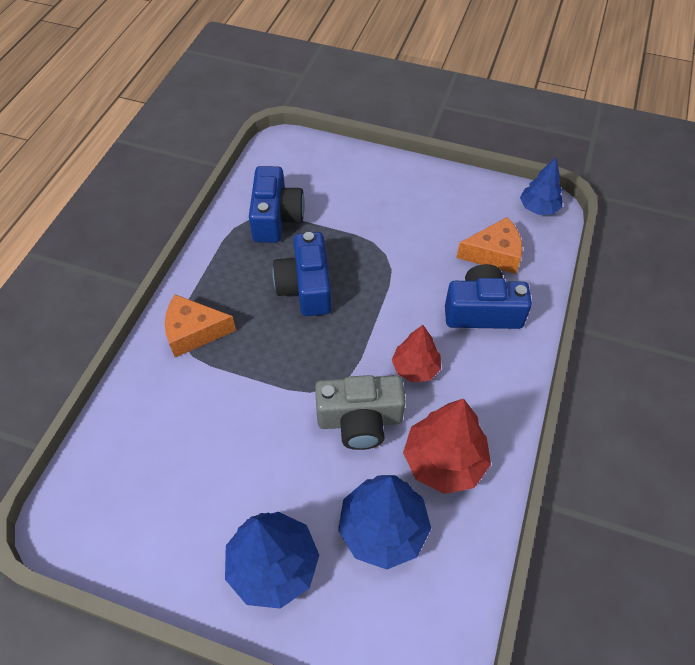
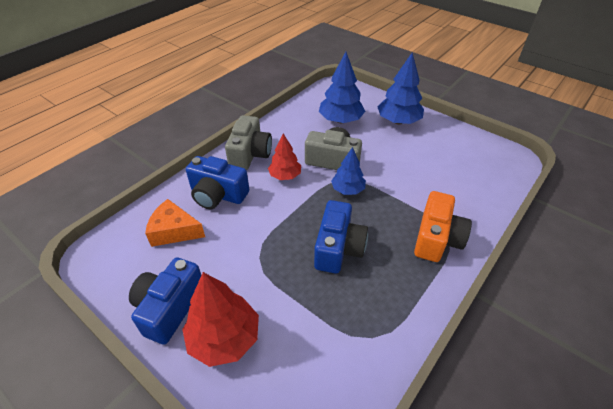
camera: 160 degrees left, 10 degrees down
orange cheese [165,294,236,357] -> orange camera [414,191,472,262]
blue camera [249,166,305,243] -> blue camera moved to [129,258,201,345]
red tree [403,399,491,494] -> red tree moved to [182,272,259,367]
blue tree [520,158,562,215] -> blue tree moved to [331,147,366,195]
none -> grey camera [225,115,272,170]

